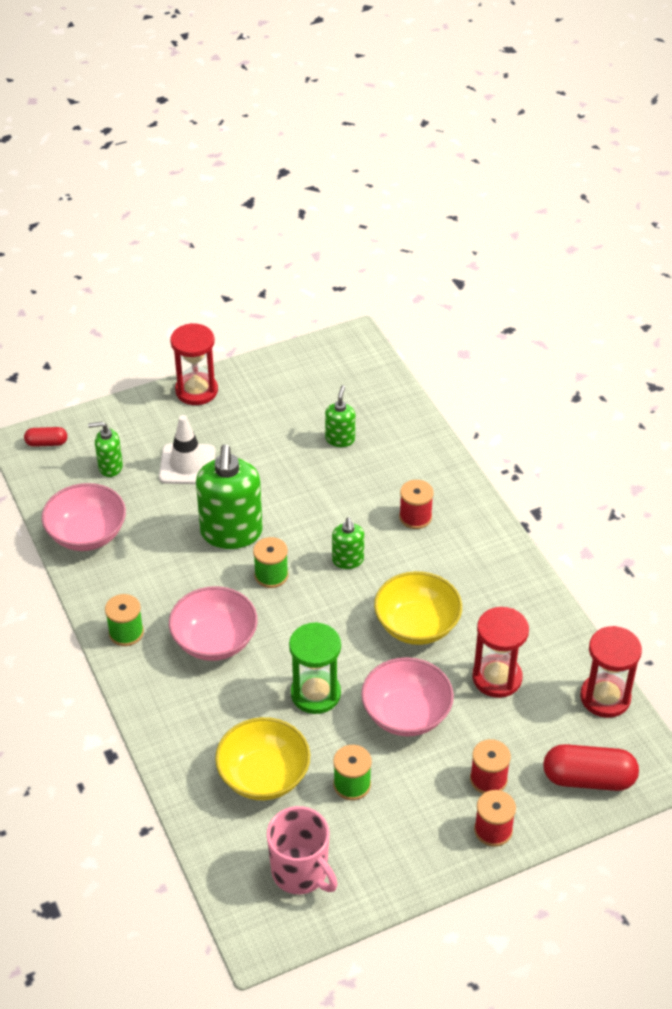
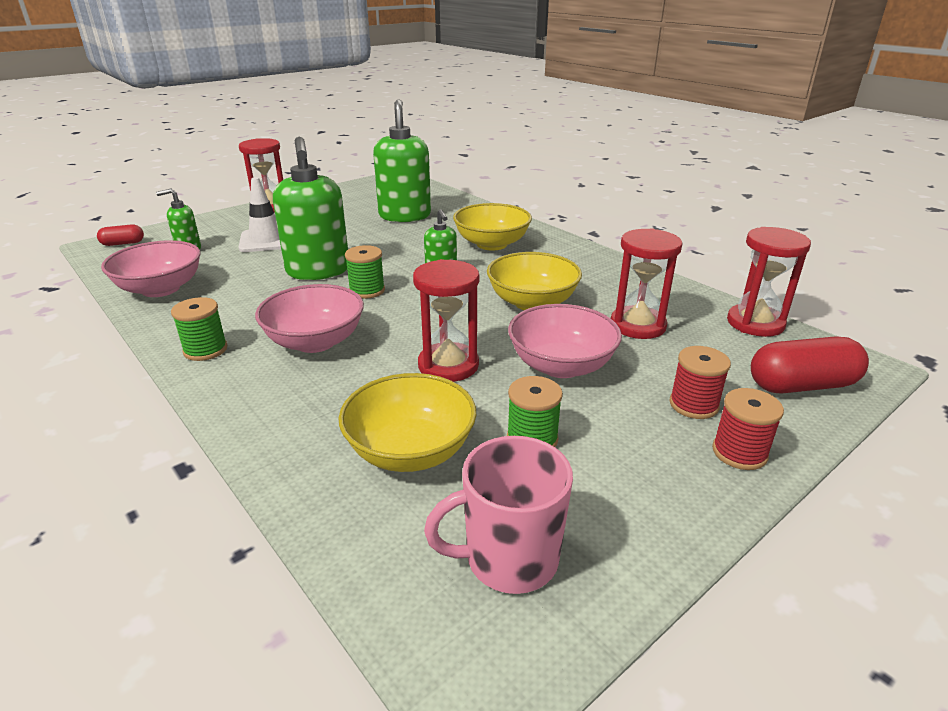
camera: 15 degrees left, 15 degrees down
pink mug [267,806,337,894] -> pink mug turned 135 degrees clockwise [424,436,573,594]
green hourglass [289,622,341,714] -> red hourglass [413,259,479,382]
green soap dispenser [325,385,355,447] -> green soap dispenser [373,99,431,222], size x1.97
red spool [399,480,434,529] -> yellow bowl [453,203,532,251]

